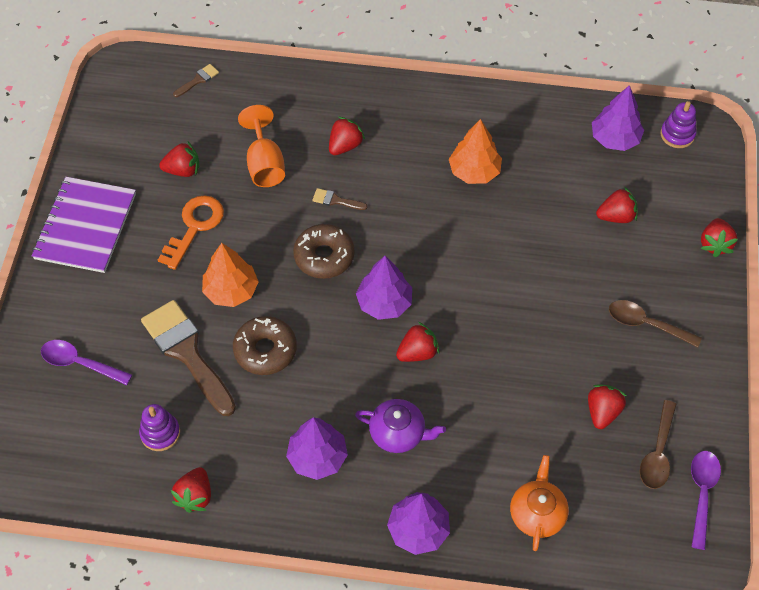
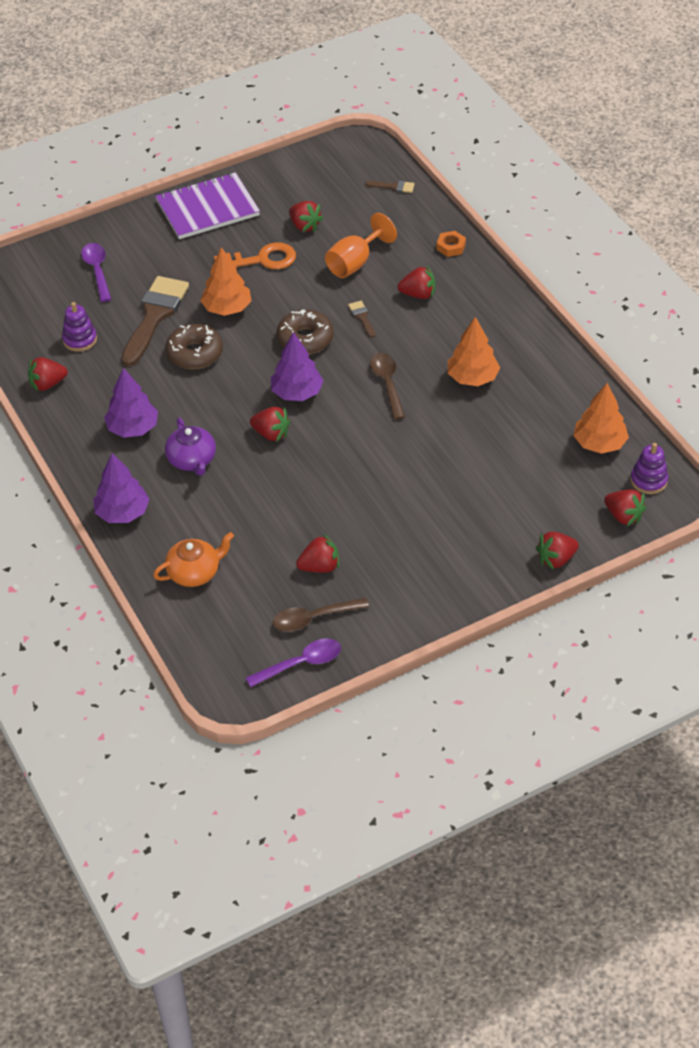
camera: 55 degrees right, 10 degrees down
purple tree [592,85,644,151] -> orange tree [573,383,629,454]
red strawberry [596,187,638,223] -> red strawberry moved to [604,489,646,526]
brown spoon [609,300,702,347] -> brown spoon moved to [370,353,405,420]
none -> orange nut [437,231,466,257]

